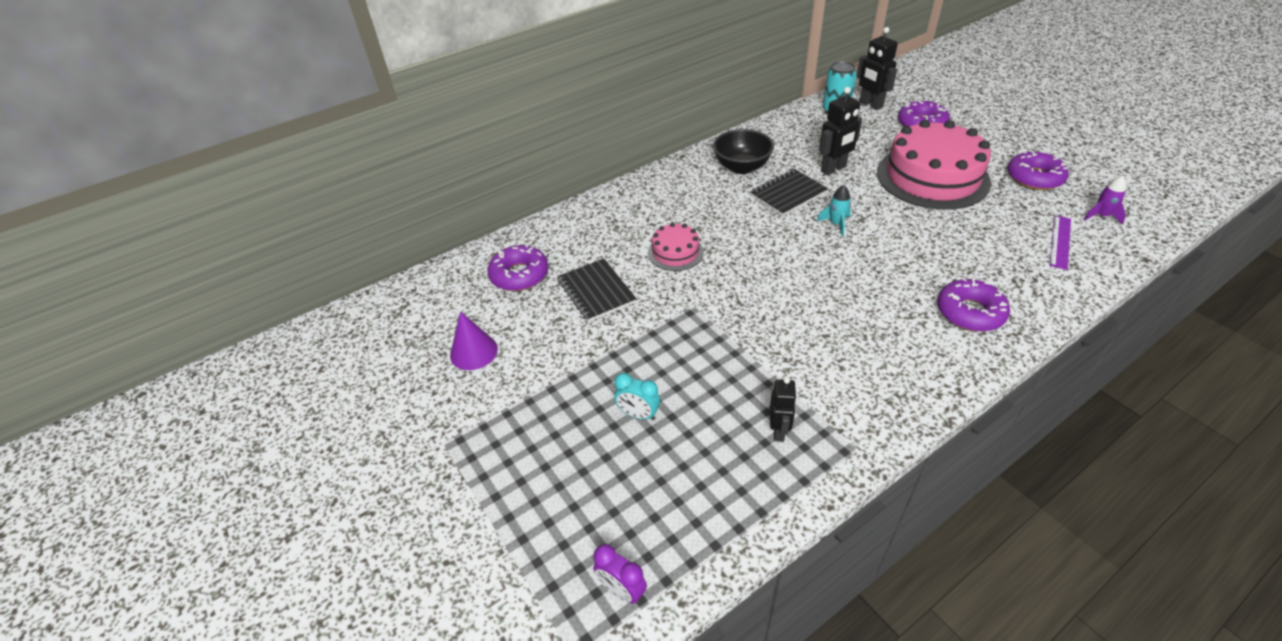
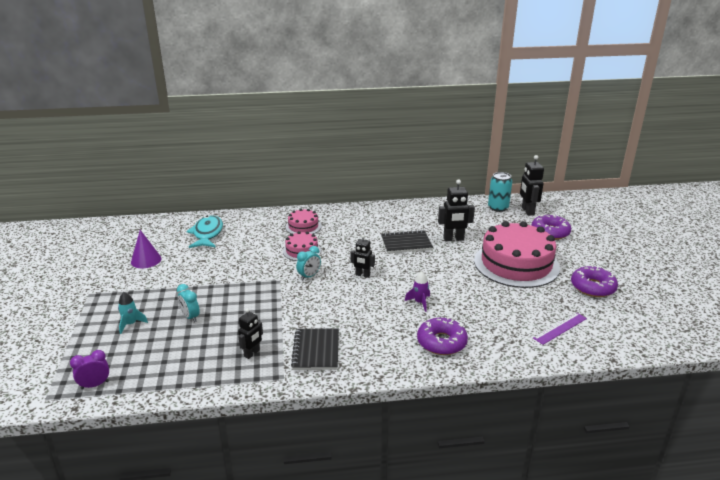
camera: 25 degrees right, 15 degrees down
purple donut [487,244,548,291] -> turquoise fish [186,215,223,248]
black notebook [558,259,636,322] -> black notebook moved to [291,328,339,370]
purple clock [593,544,647,604] -> purple clock turned 90 degrees clockwise [70,350,109,389]
black bowl [713,129,774,174] -> none
turquoise rocket [817,185,851,237] -> turquoise rocket moved to [118,292,148,334]
purple rocket [1084,176,1126,225] -> purple rocket moved to [405,271,430,312]
none -> pink cake [285,208,321,234]
none -> turquoise clock [296,246,321,280]
none -> black robot [350,235,375,278]

